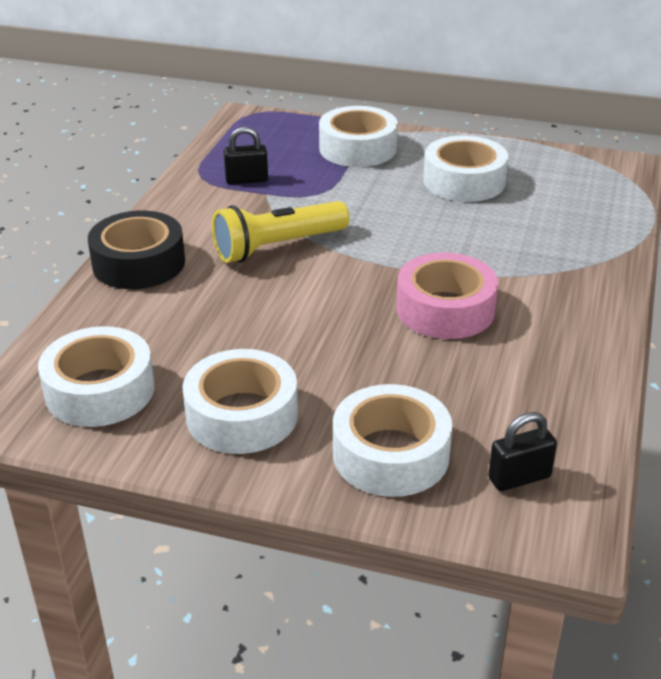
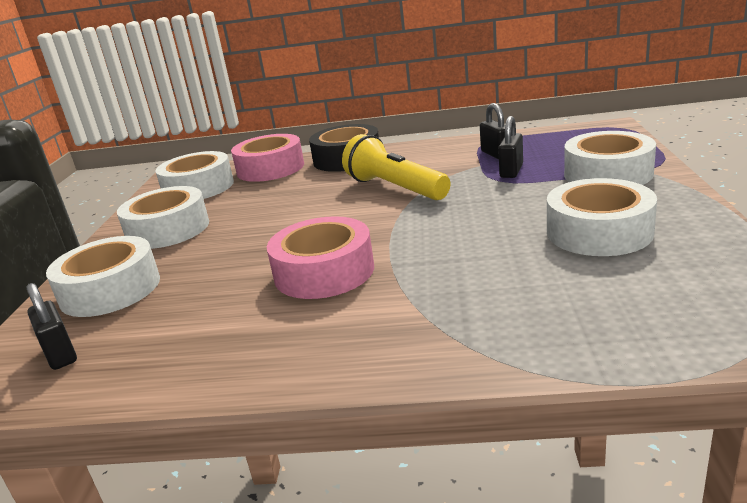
camera: 80 degrees right, 10 degrees down
none -> pink tape [231,134,304,182]
none -> black padlock [498,116,523,178]

